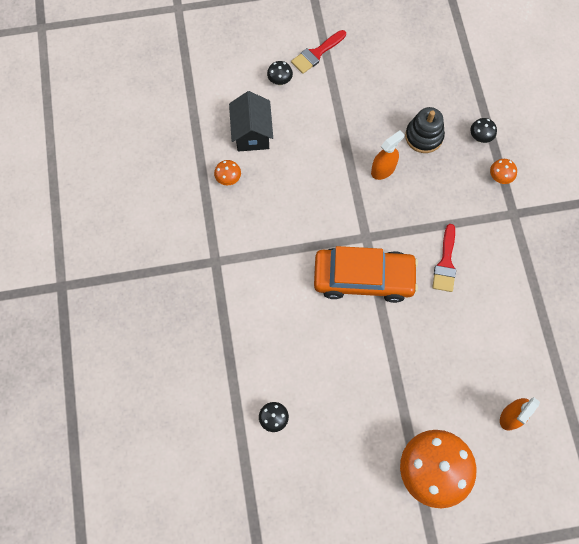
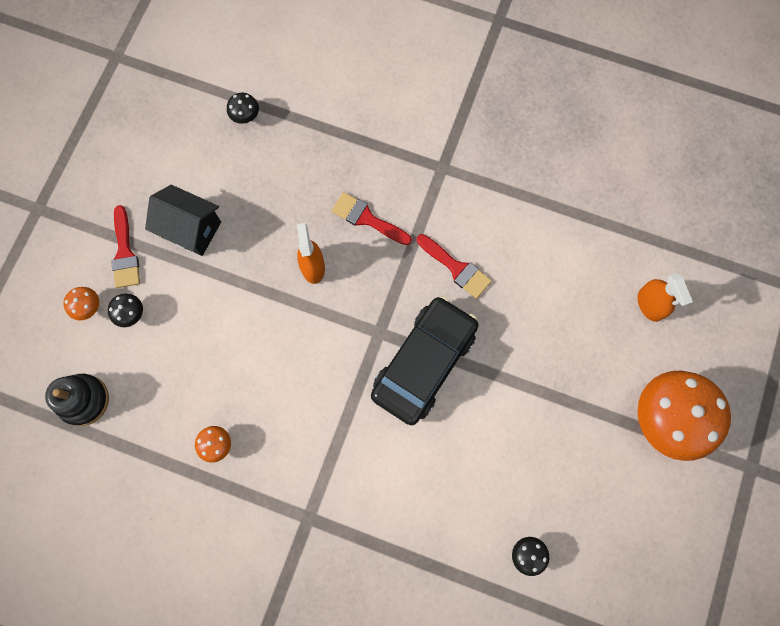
camera: 60 degrees left, 5 degrees up
black house [229,91,273,152] -> black house moved to [145,185,221,256]
orange car [314,246,418,303] -> black car [371,296,479,425]
black stacking toy [405,107,445,153] -> black stacking toy moved to [45,374,109,426]
black mushroom [470,118,497,143] -> black mushroom moved to [227,93,259,124]
orange mushroom [490,159,517,184] -> orange mushroom moved to [64,287,99,320]
none -> red brush [332,192,412,245]

